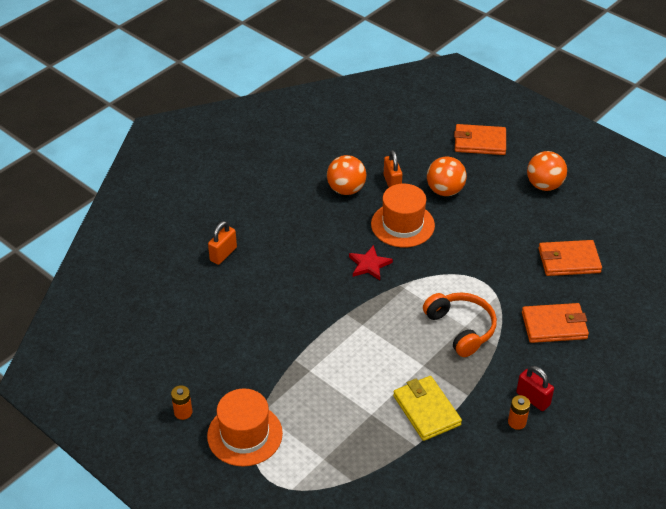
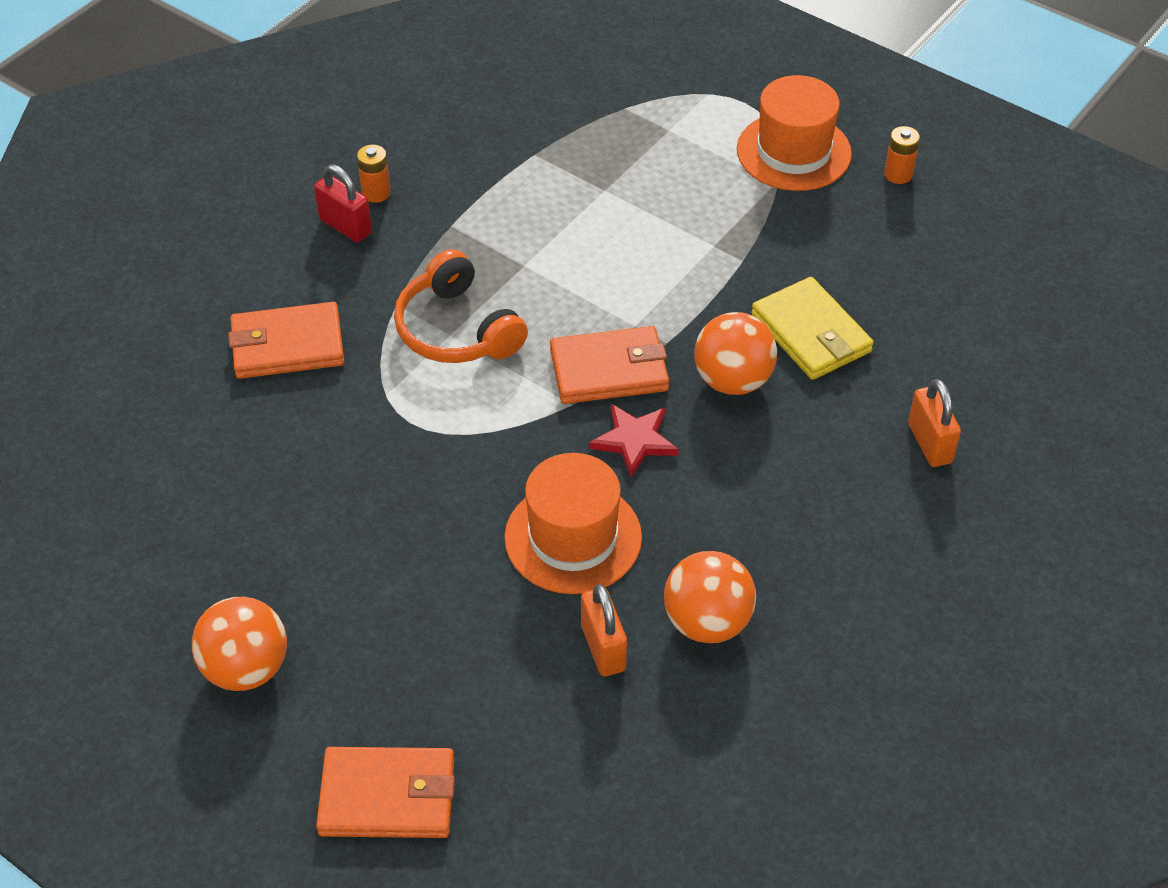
camera: 175 degrees right, 5 degrees up
orange padlock [208,221,237,265] -> orange padlock turned 45 degrees counterclockwise [908,379,961,467]
yellow wallet [393,376,462,441] -> yellow wallet moved to [751,277,874,380]
orange ball [427,157,467,196] -> orange ball moved to [694,312,777,395]
orange wallet [538,240,602,276] -> orange wallet moved to [550,326,669,404]

